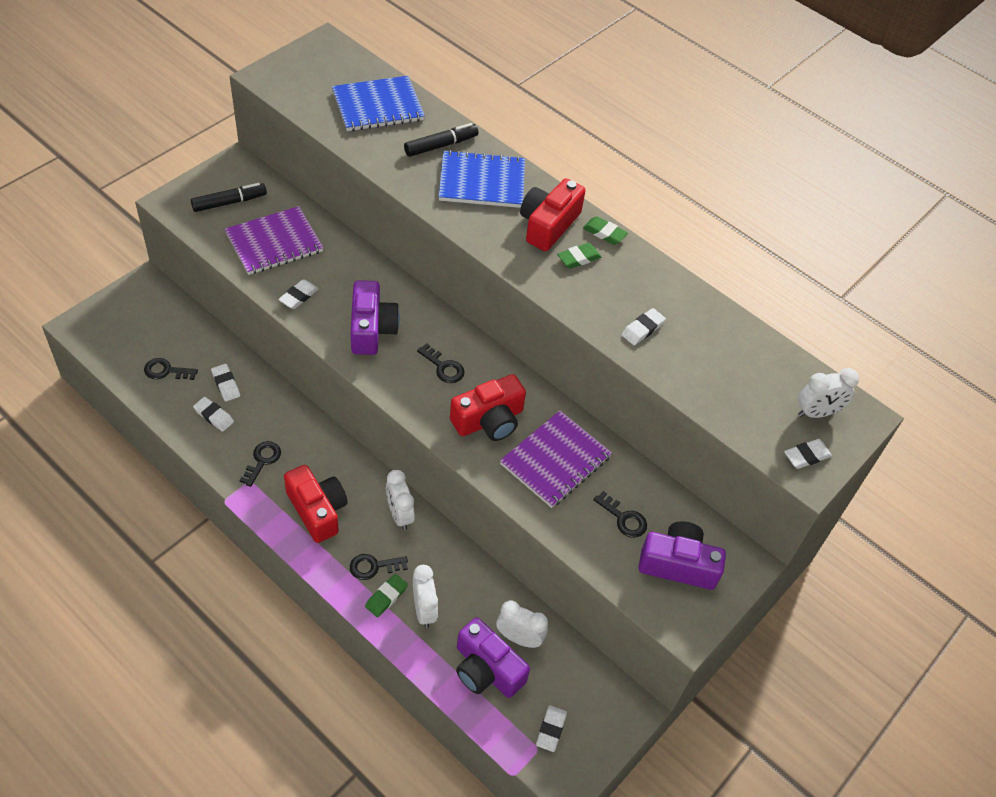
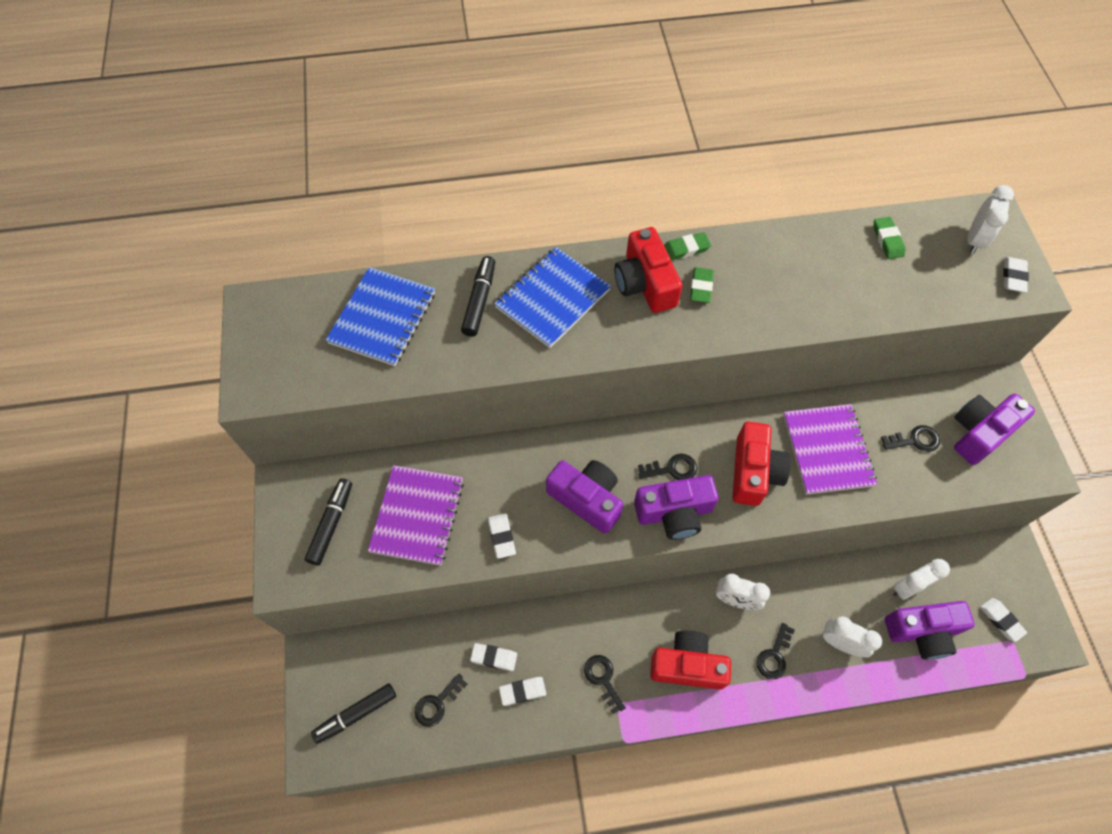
camera: 45 degrees left, 10 degrees up
green eraser [365,574,408,617] -> green eraser moved to [874,217,905,259]
white eraser [621,308,666,345] -> none
none -> black marker [311,683,396,744]
none -> purple camera [634,475,719,540]

